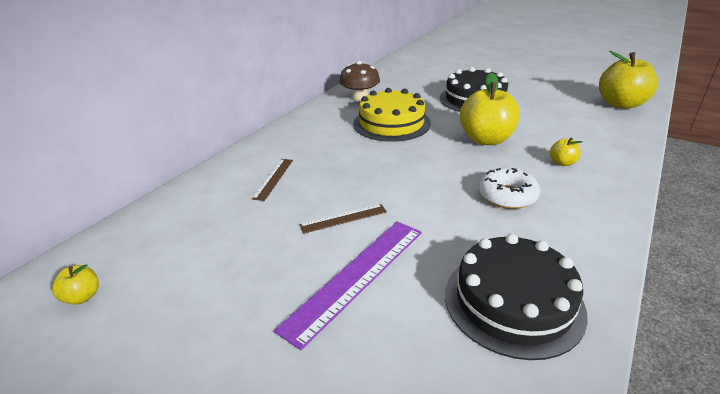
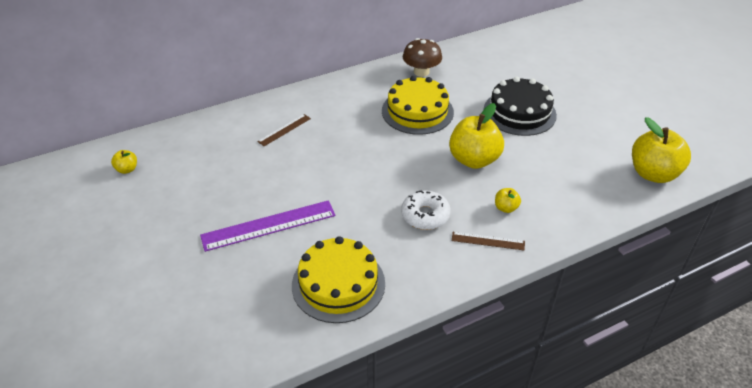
camera: 30 degrees right, 10 degrees up
brown ruler [299,204,387,234] -> brown ruler moved to [452,232,525,251]
black cake [445,234,588,360] -> yellow cake [292,236,385,323]

